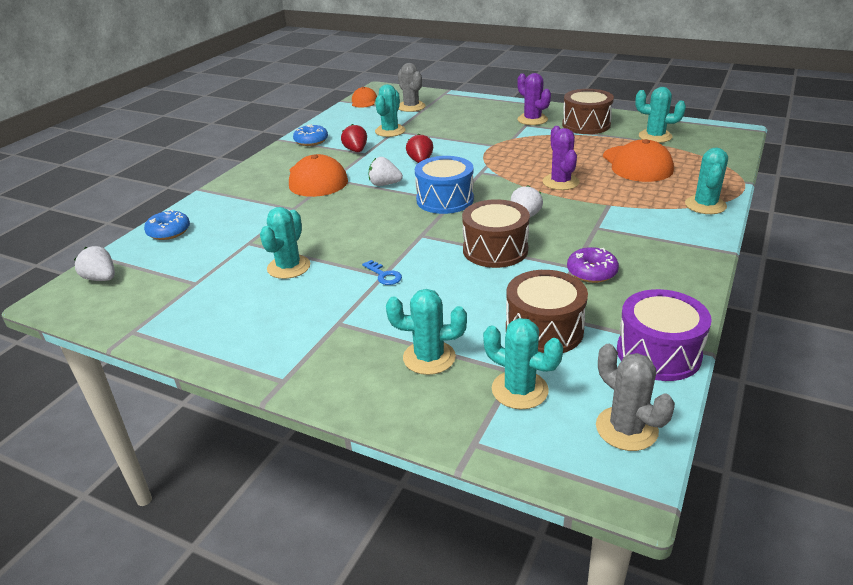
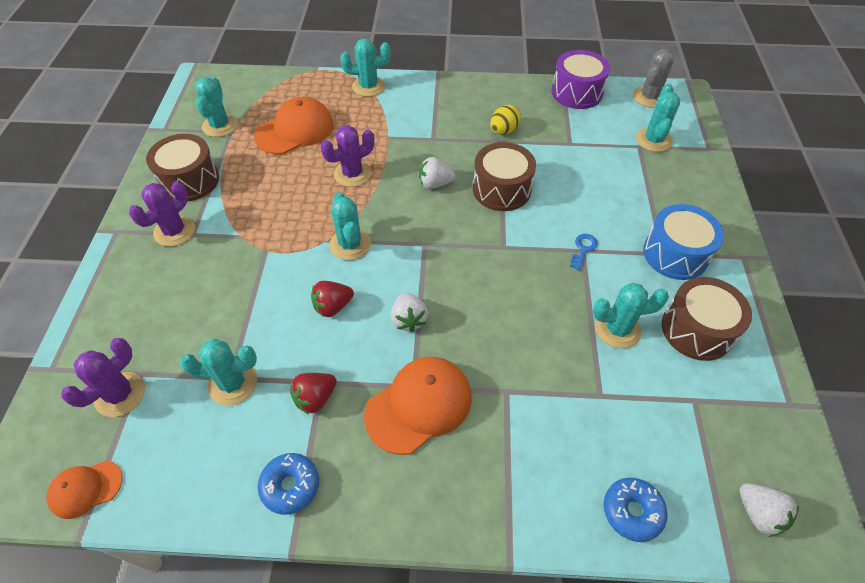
camera: 115 degrees left, 20 degrees up
white strawberry [74,246,115,281] -> white strawberry turned 45 degrees counterclockwise [739,483,799,537]
turquoise cactus [386,289,467,375] -> turquoise cactus moved to [330,192,371,260]
grey cactus [398,63,426,112] -> purple cactus [61,338,145,417]
blue drum [415,156,474,214] -> blue drum moved to [643,204,724,280]
brown drum [506,270,588,353] -> brown drum moved to [662,277,752,361]
purple donut [567,247,619,283] -> yellow egg [490,105,521,135]

